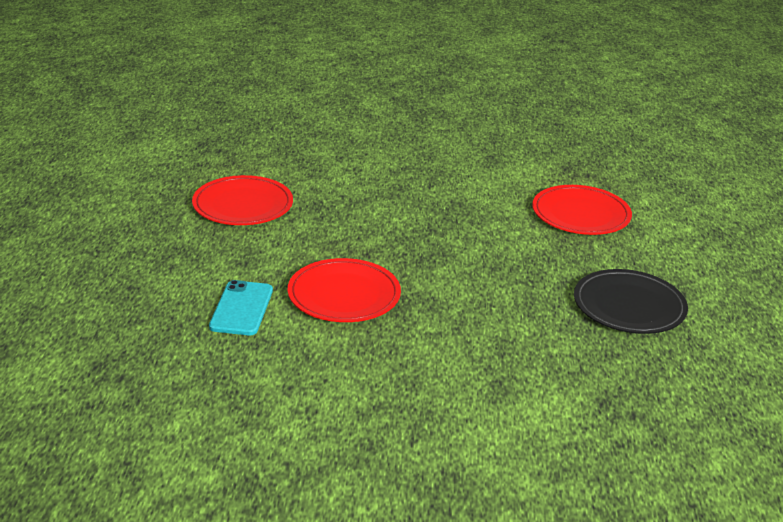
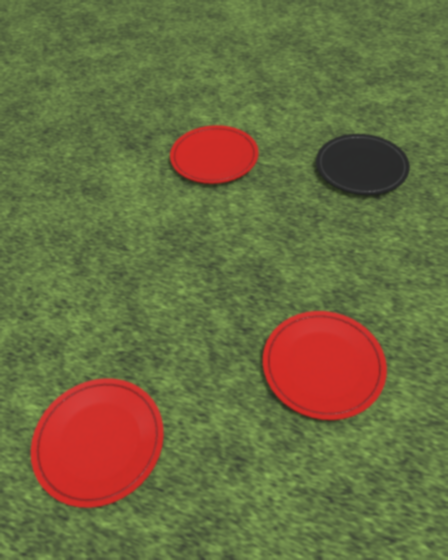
camera: 70 degrees left, 20 degrees up
turquoise phone [209,280,273,335] -> none

